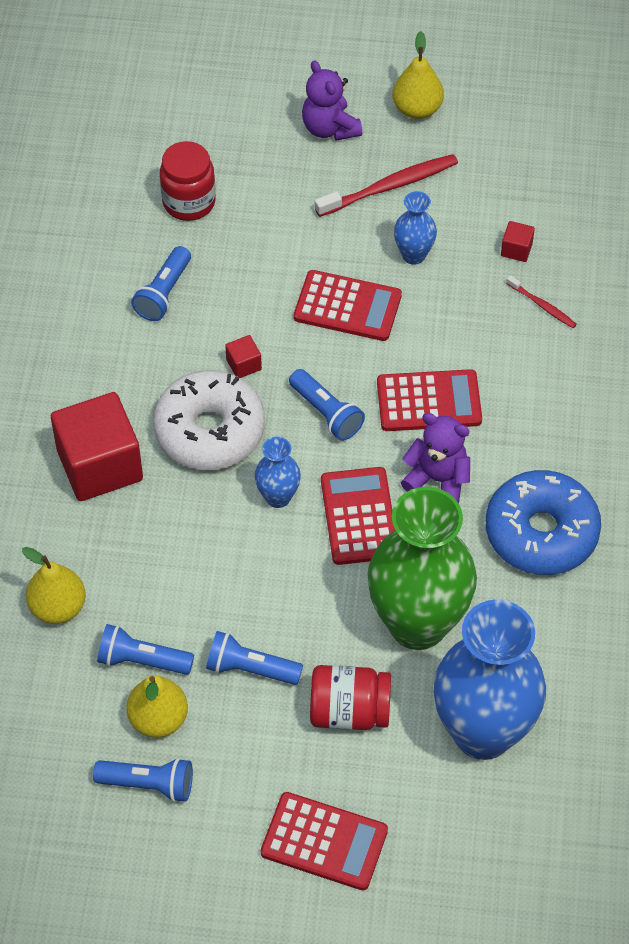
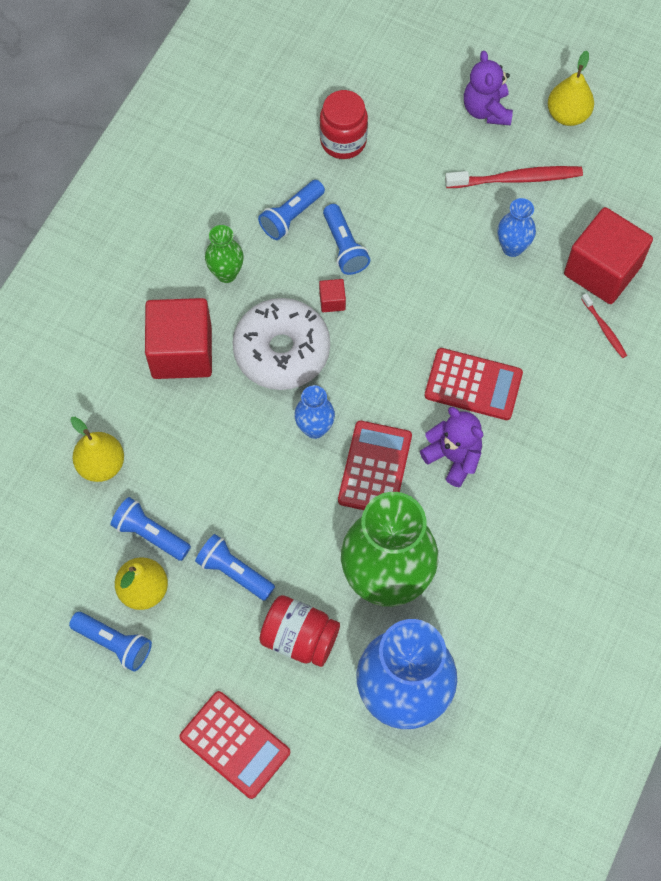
camera: 20 degrees right, 10 degrees up
blue flashlight [289,369,365,441] -> blue flashlight moved to [323,204,370,275]
red calculator [294,270,402,341] -> none
blue donut [486,470,601,575] -> none
red cube [501,221,535,262] -> red cube [564,207,653,304], size x2.45
none -> green vase [205,225,244,283]

